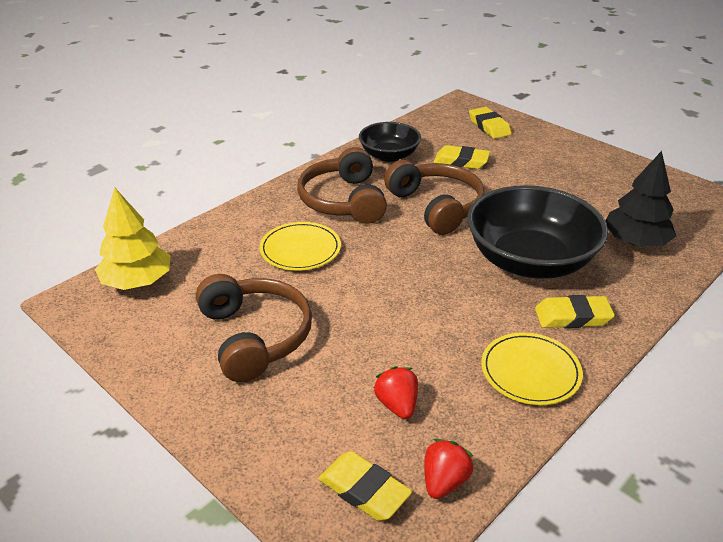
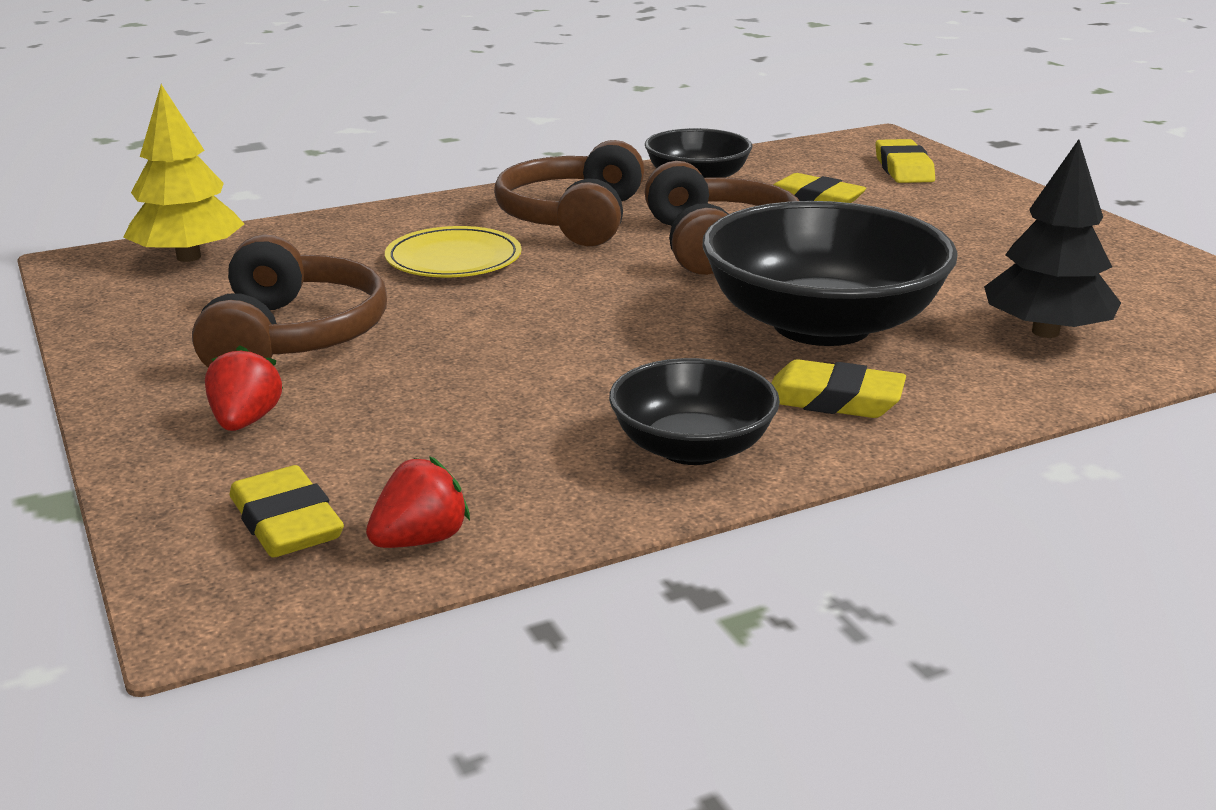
camera: 20 degrees right, 10 degrees down
red strawberry [374,366,418,419] -> red strawberry moved to [205,345,283,431]
yellow plate [481,333,583,405] -> black bowl [609,358,780,465]

